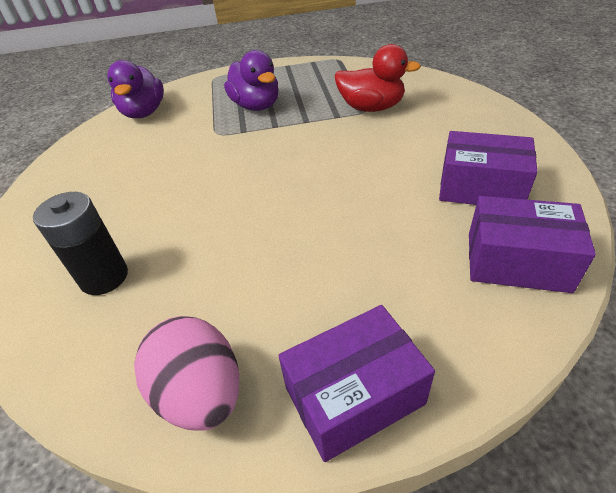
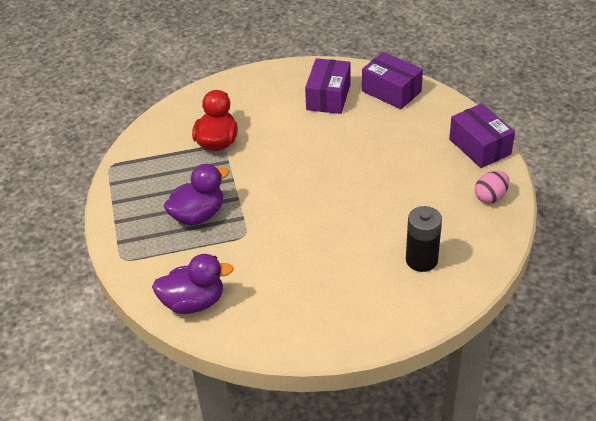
camera: 95 degrees left, 0 degrees up
pink egg [134,316,239,430] -> pink egg [475,171,509,203], size x0.66
purple box [469,196,596,293] -> purple box turned 60 degrees counterclockwise [362,52,423,109]

